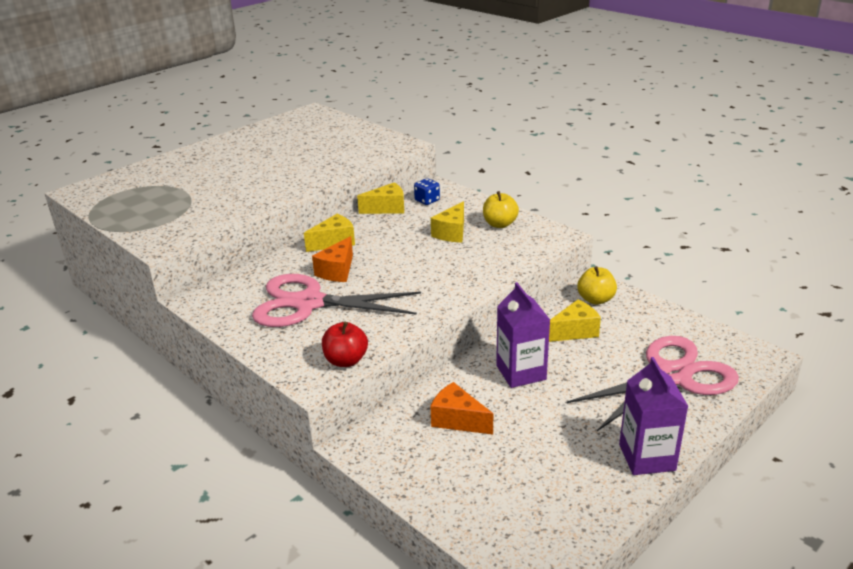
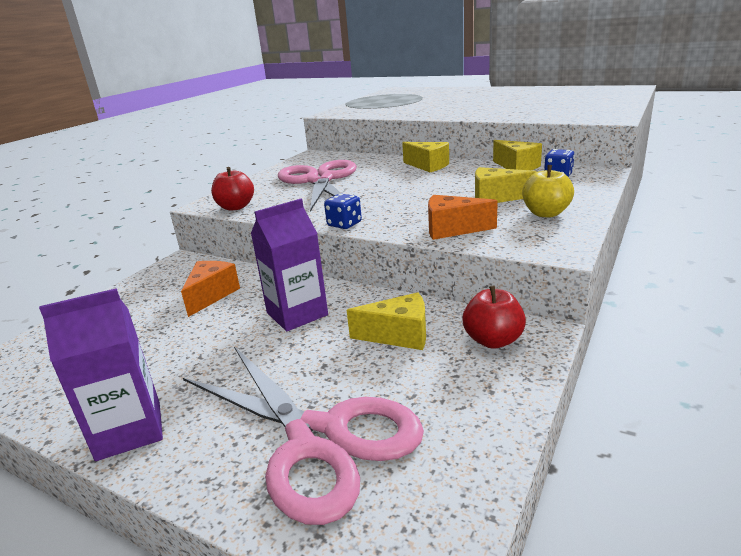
camera: 75 degrees right, 5 degrees down
orange cheese [312,236,353,282] -> orange cheese moved to [428,195,498,240]
yellow cheese [549,299,601,342] -> yellow cheese turned 45 degrees counterclockwise [347,292,426,350]
yellow apple [577,266,617,305] -> red apple [463,286,526,349]
none -> blue dice [324,194,362,229]

